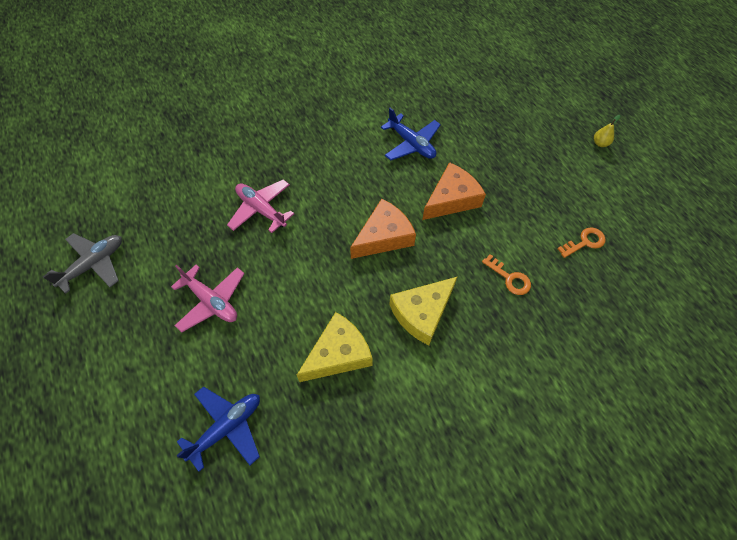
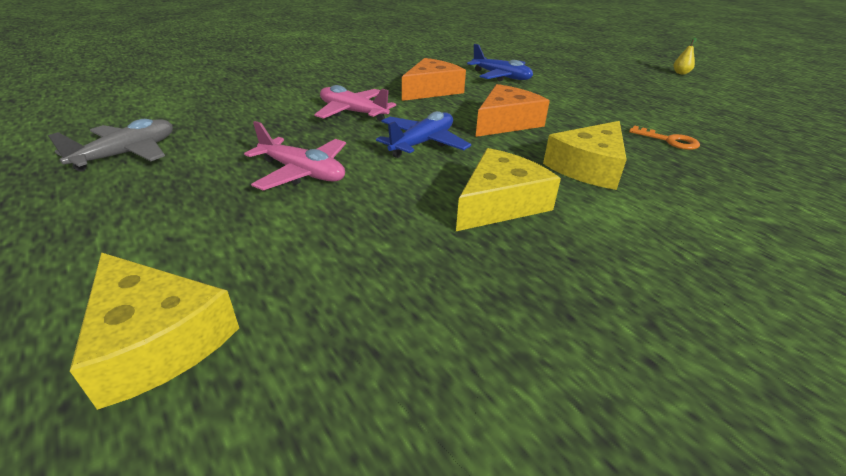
camera: 10 degrees left, 25 degrees down
blue plane [176,386,260,472] -> blue plane moved to [376,111,471,158]
orange cheese [422,162,486,220] -> orange cheese moved to [402,58,466,101]
orange key [557,227,606,258] -> none
none -> yellow cheese [70,253,239,410]

